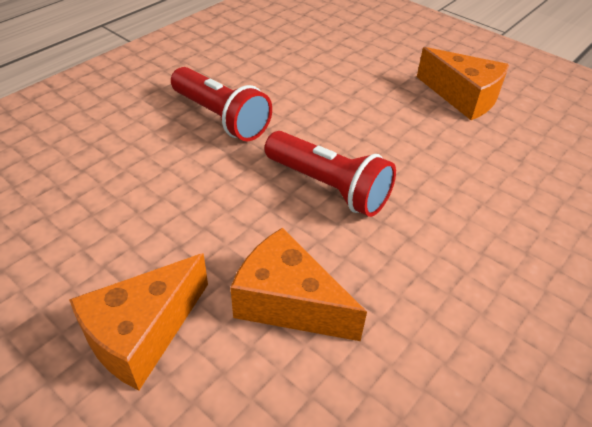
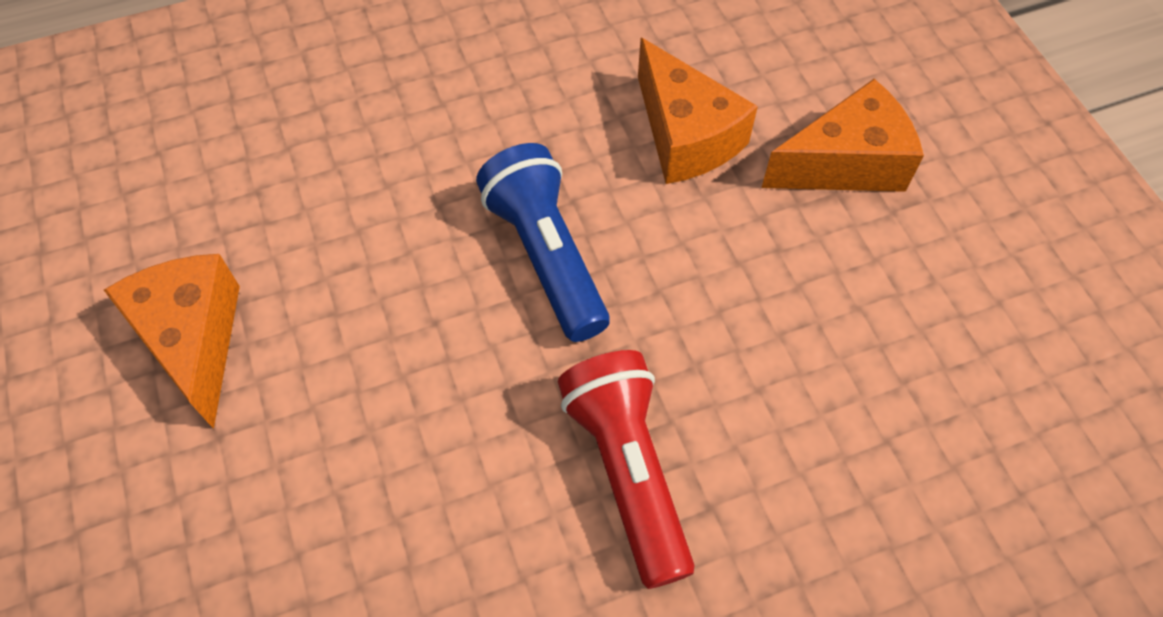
camera: 150 degrees left, 15 degrees up
red flashlight [265,131,396,217] -> blue flashlight [476,143,610,342]

